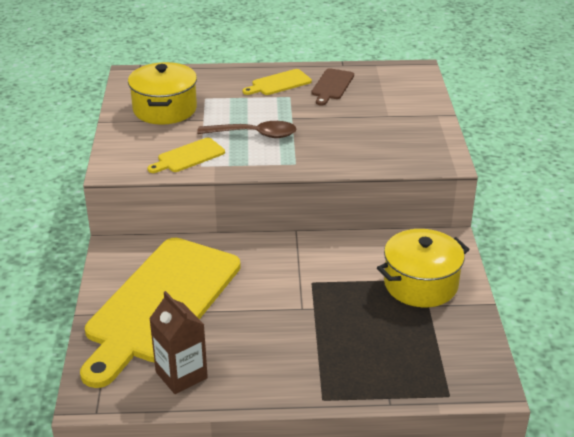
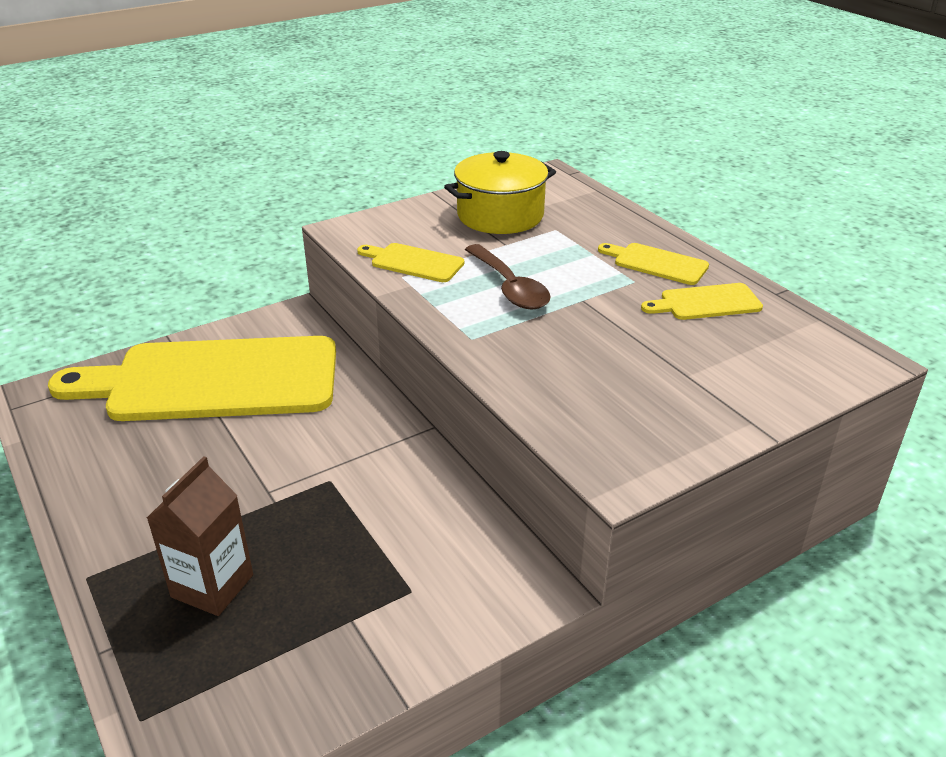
camera: 60 degrees right, 0 degrees up
brown carton [149,291,208,394] -> brown carton moved to [147,456,253,616]
brown cutting board [311,68,354,106] -> yellow cutting board [641,283,763,320]
yellow pot [377,229,470,307] -> none

